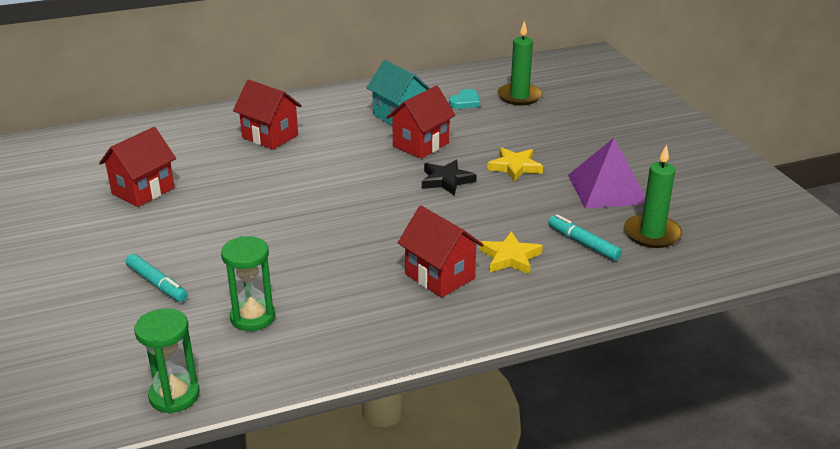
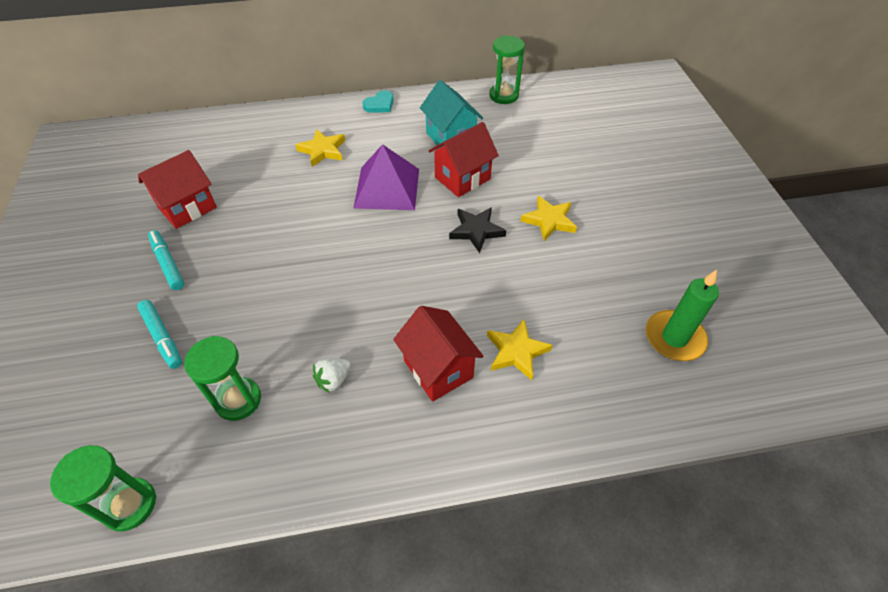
camera: 10 degrees right, 20 degrees up
red house [233,80,302,150] -> yellow star [295,129,345,167]
turquoise heart [449,89,480,109] -> turquoise heart moved to [362,90,394,113]
green candle [497,21,542,106] -> none
turquoise marker [548,214,622,261] -> turquoise marker moved to [148,230,184,290]
purple pyramid [568,138,645,209] -> purple pyramid moved to [354,144,419,210]
none -> white strawberry [313,358,351,393]
none -> green hourglass [489,36,525,104]

